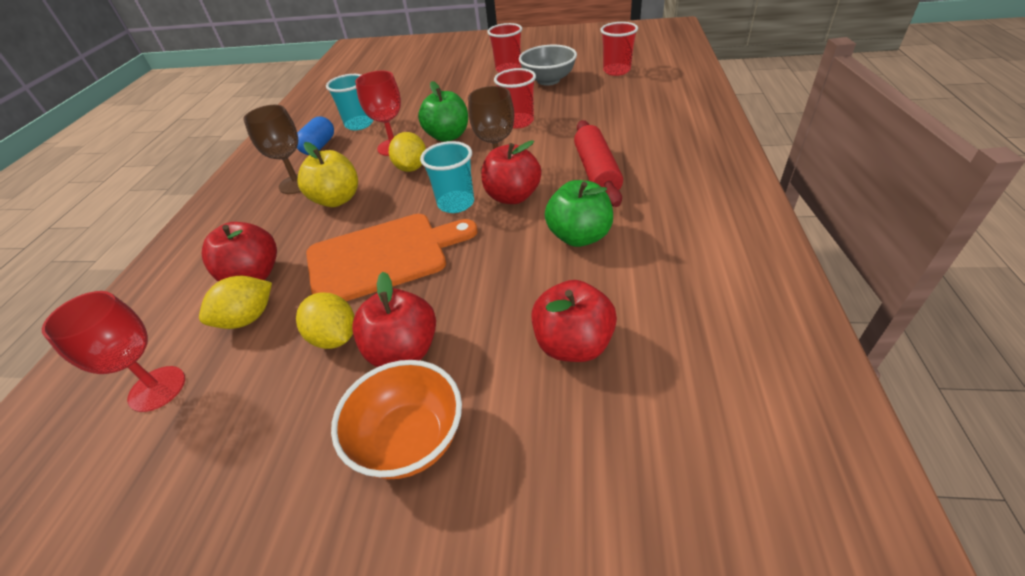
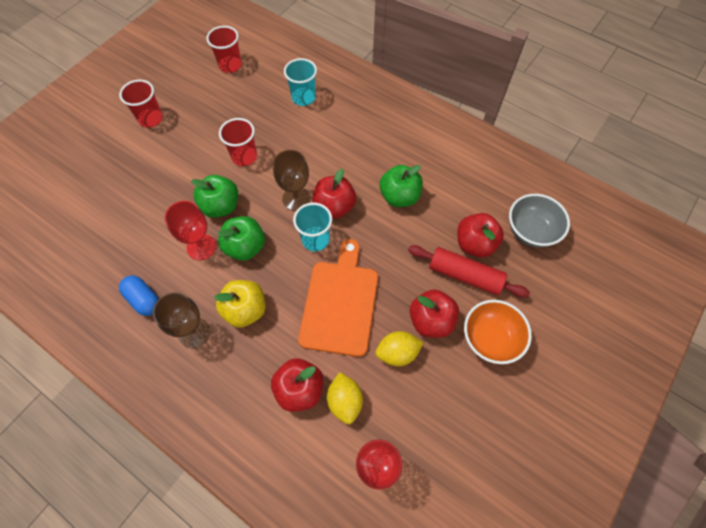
camera: 65 degrees left, 20 degrees up
turquoise cup [326,74,373,130] -> turquoise cup moved to [284,58,317,106]
yellow lemon [389,132,426,172] -> green apple [218,216,265,261]
grey bowl [519,45,577,86] -> grey bowl moved to [509,194,570,248]
red rolling pin [574,120,623,207] -> red rolling pin moved to [408,245,530,297]

